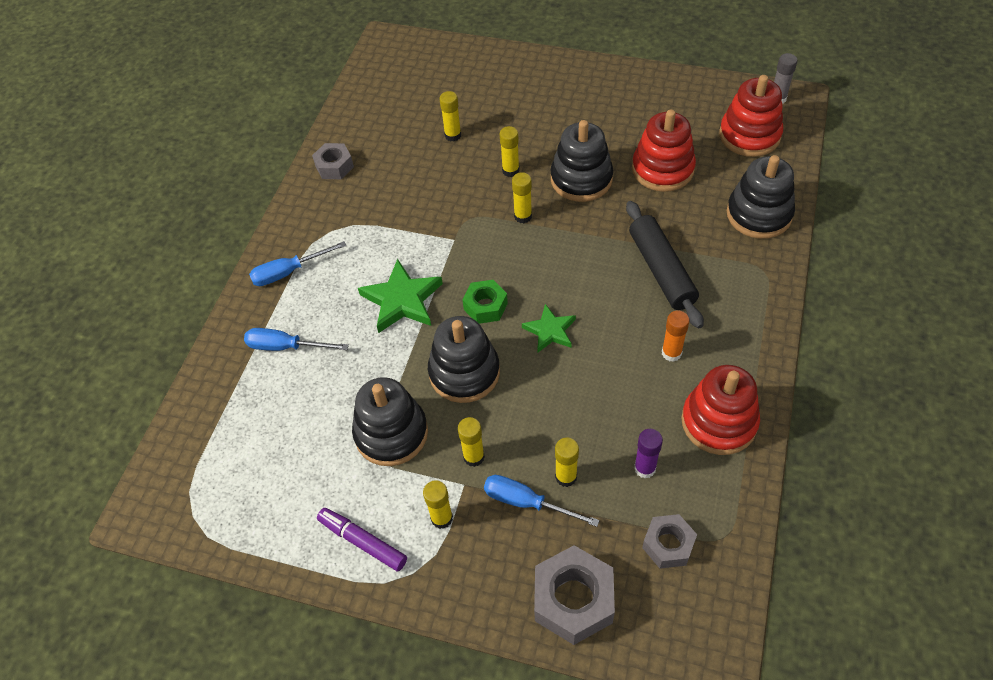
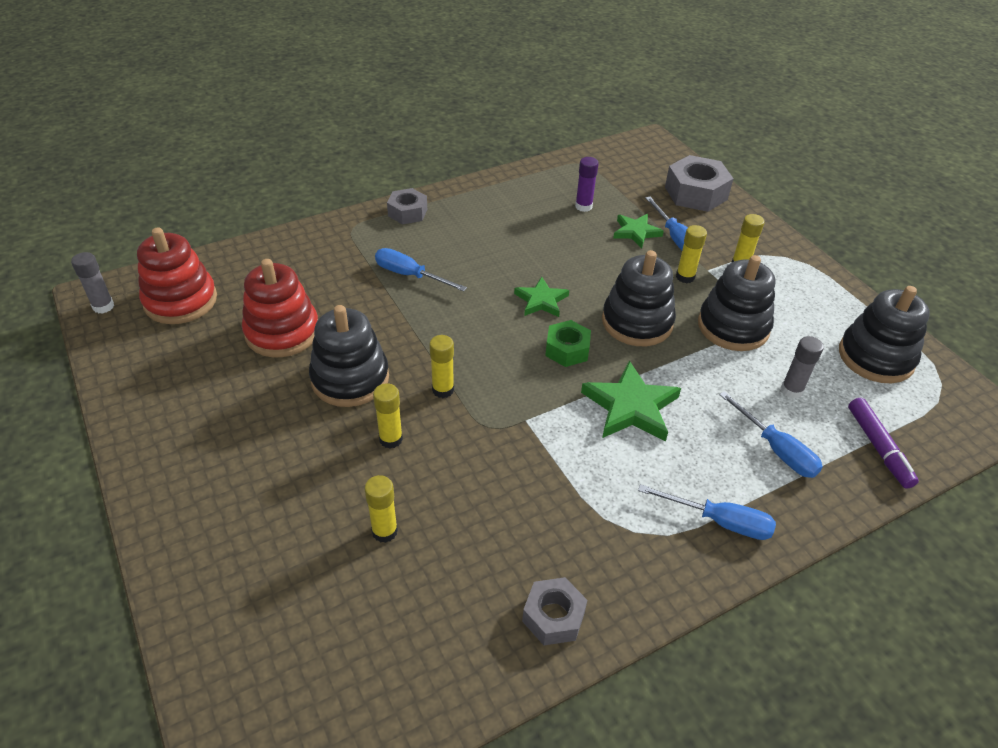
camera: 140 degrees left, 10 degrees down
purple marker [317,508,407,572] -> purple marker moved to [848,398,919,489]
yellow glue stick [555,438,579,487] -> green star [613,214,664,248]
black rolling pin [626,201,704,328] -> blue screwdriver [375,248,467,291]
grey nut [642,514,697,569] -> grey nut moved to [387,188,427,225]
orange glue stick [662,310,690,362] -> none
red stacking toy [681,365,760,455] -> none
black stacking toy [727,155,795,239] -> black stacking toy moved to [839,286,930,383]
none -> grey glue stick [781,336,824,399]

